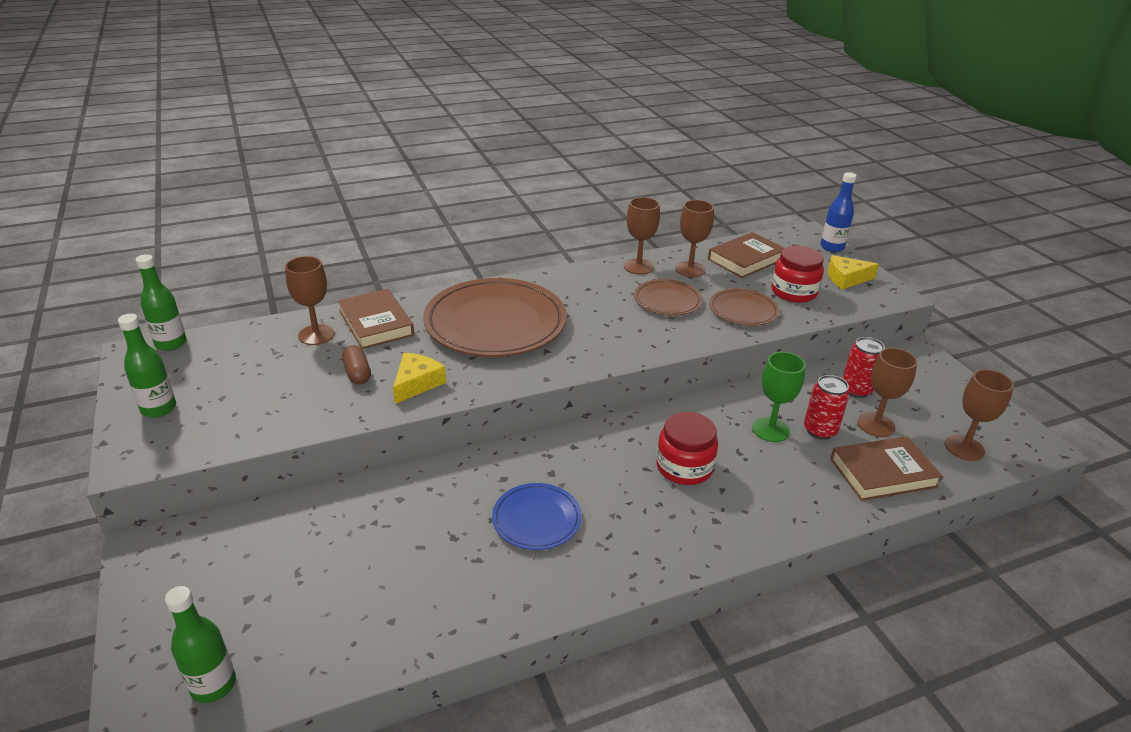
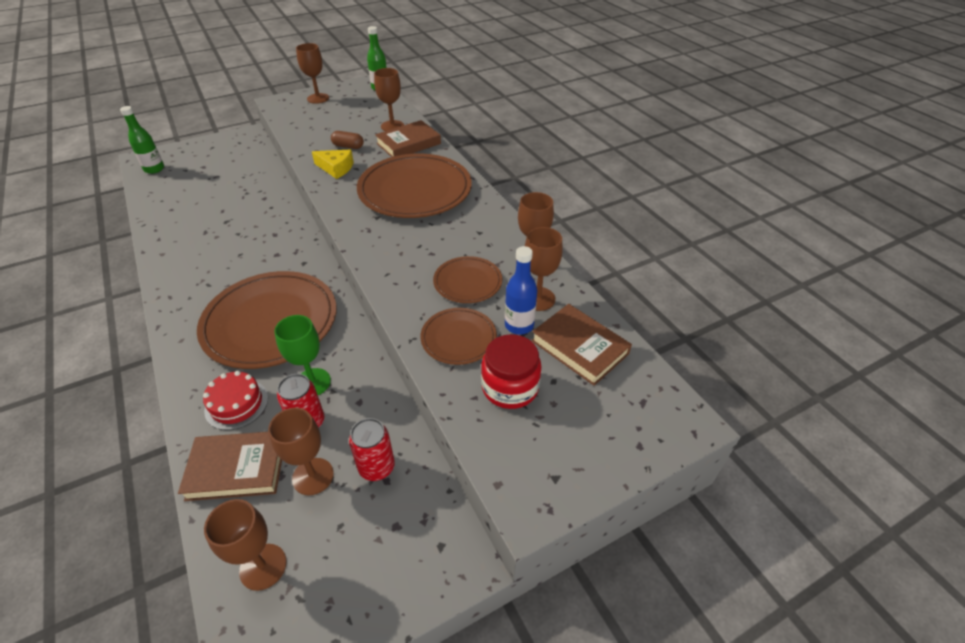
camera: 85 degrees right, 10 degrees up
green bottle [118,314,176,418] -> brown goblet [296,43,329,104]
brown capsule [342,345,371,384] -> brown capsule turned 45 degrees clockwise [331,131,364,149]
blue plate [492,483,582,550] -> none
red jar [656,412,718,485] -> brown plate [197,271,337,369]
blue bottle [820,172,857,252] -> blue bottle moved to [505,246,537,335]
yellow cheese [828,255,879,289] -> none
brown book [830,436,943,501] -> brown book turned 75 degrees counterclockwise [178,432,282,501]
none -> red cake [203,371,268,430]

